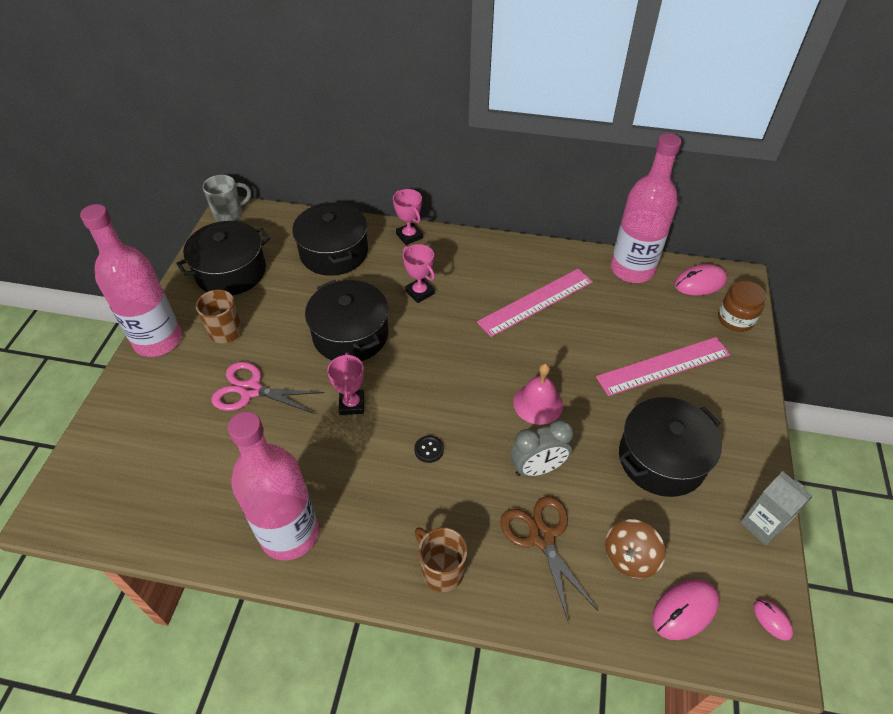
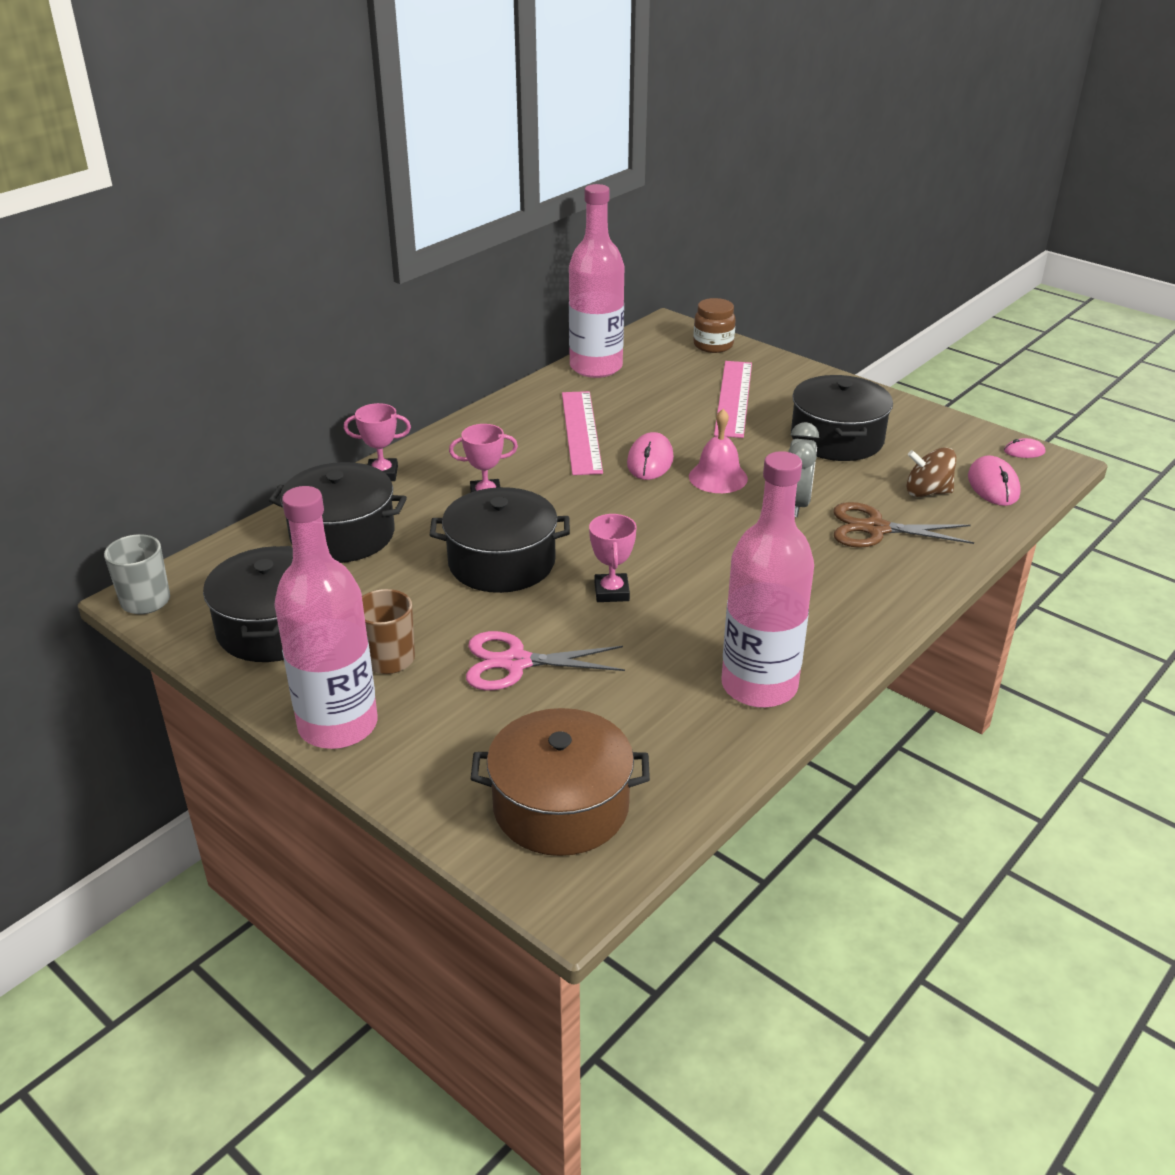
camera: 60 degrees left, 15 degrees down
pink scissors [211,362,325,414] -> pink scissors turned 45 degrees clockwise [466,631,625,690]
pink trophy [327,352,364,415] -> pink trophy turned 60 degrees clockwise [589,514,637,602]
black button [414,436,444,463] -> none
brown mug [414,527,467,592] -> none
brown spinning top [605,519,666,579] -> brown spinning top turned 120 degrees clockwise [906,447,956,497]
pink mouse [674,264,727,296] -> pink mouse moved to [627,432,674,480]
grey carton [740,471,812,545] -> none
none -> brown pot [471,708,650,856]

